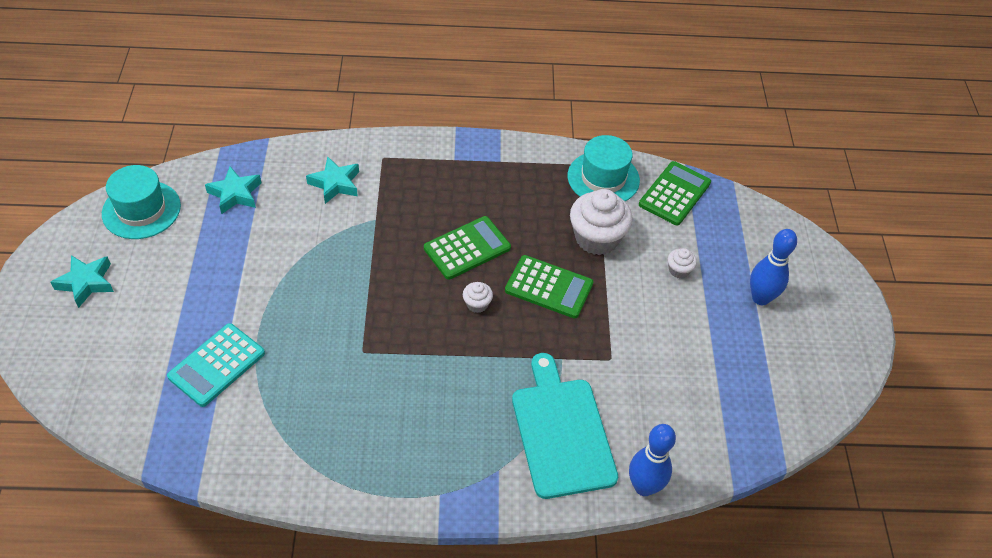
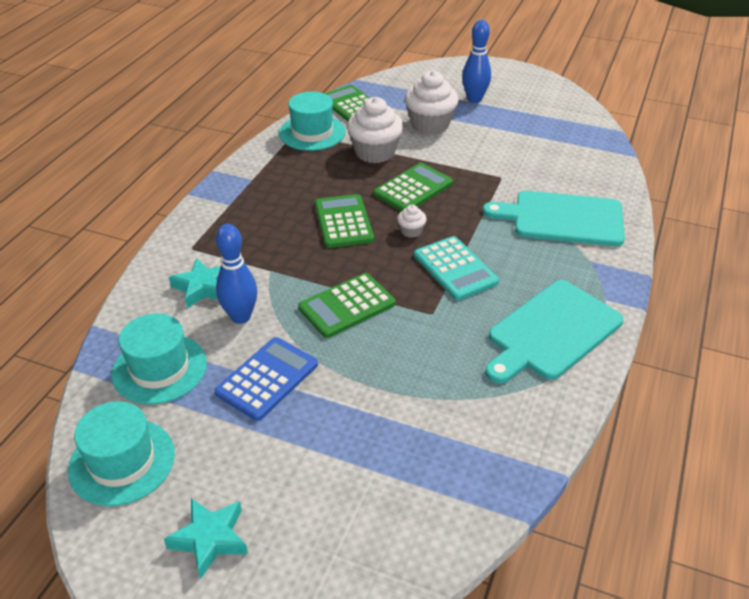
camera: 65 degrees left, 10 degrees down
turquoise calculator [167,323,265,407] -> turquoise calculator moved to [414,236,499,300]
turquoise star [205,166,261,214] -> turquoise hat [112,314,207,404]
blue bowling pin [629,424,676,496] -> blue bowling pin moved to [216,224,258,324]
white cupcake [668,248,697,278] -> white cupcake [405,71,459,134], size x2.16
none -> blue calculator [215,337,318,421]
none -> green calculator [298,273,396,338]
none -> turquoise cutting board [485,280,624,384]

